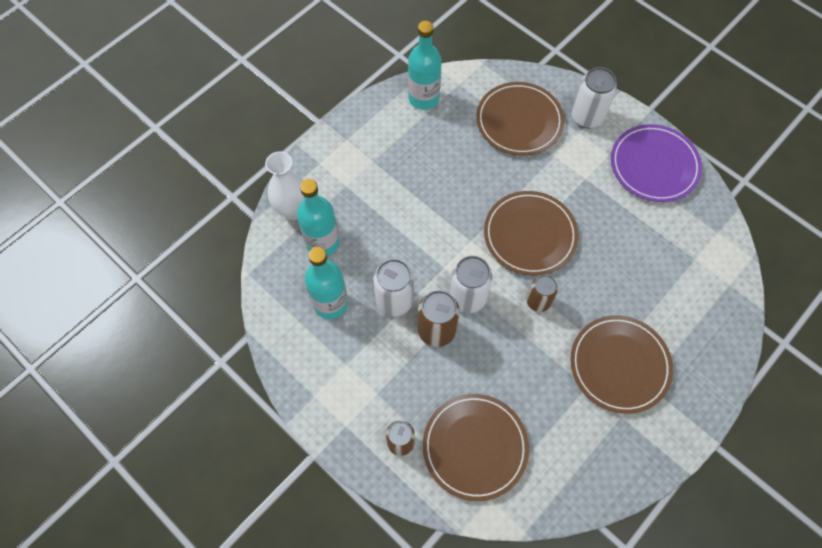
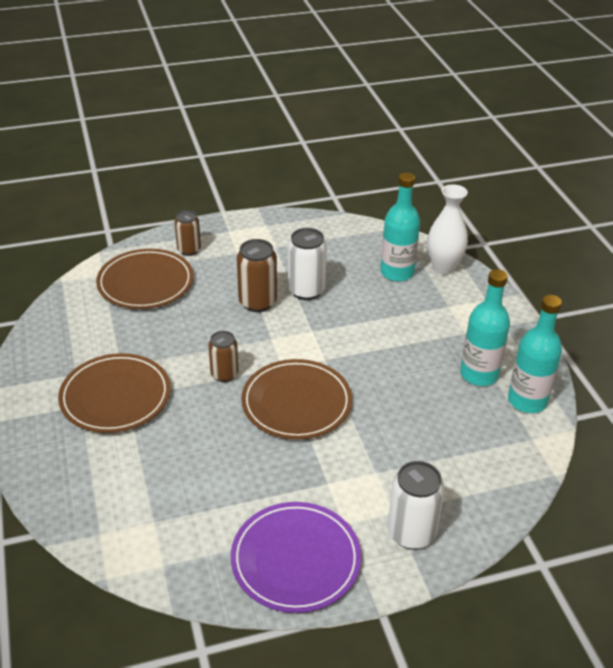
camera: 120 degrees right, 25 degrees down
turquoise bottle [304,247,348,319] -> turquoise bottle moved to [460,269,510,386]
white can [449,256,493,313] -> none
brown plate [476,82,564,156] -> none

